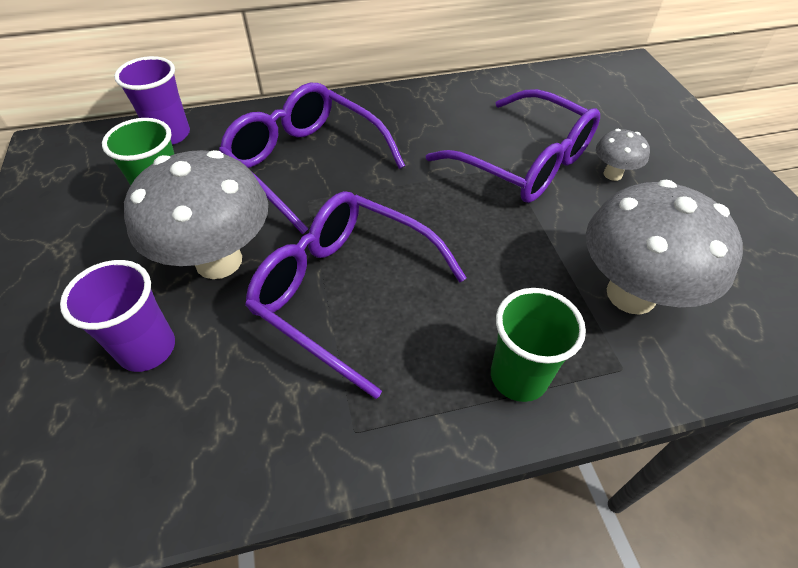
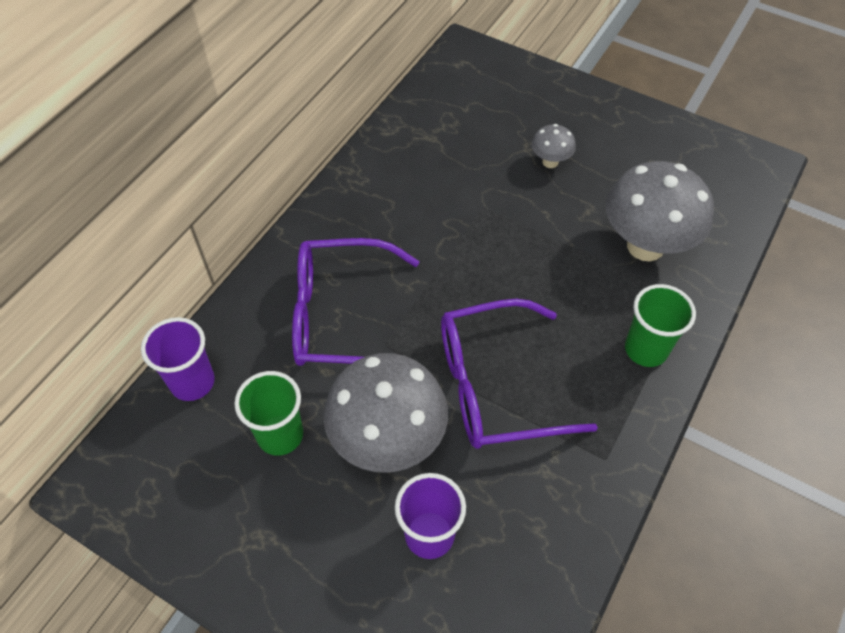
camera: 45 degrees left, 5 degrees up
purple glasses [426,89,600,203] -> none

